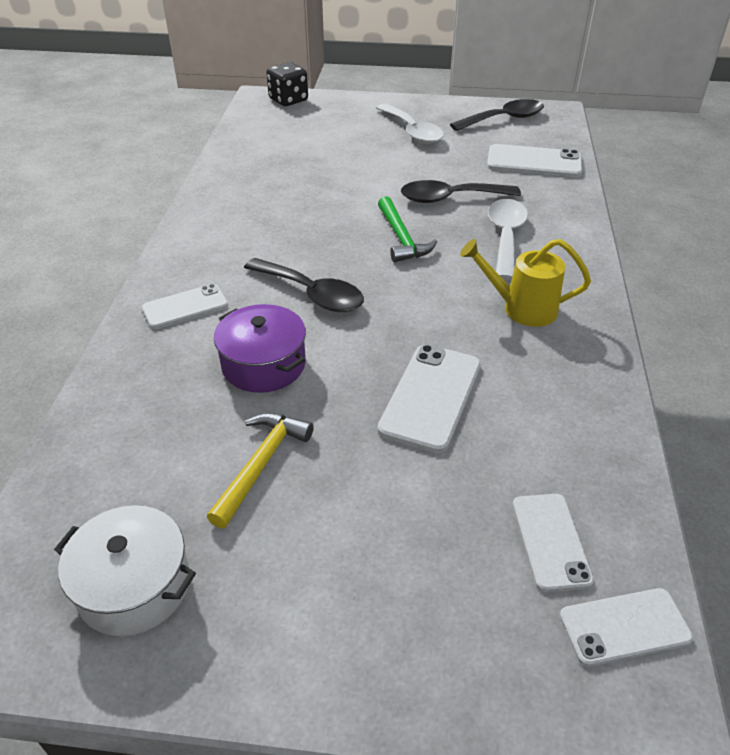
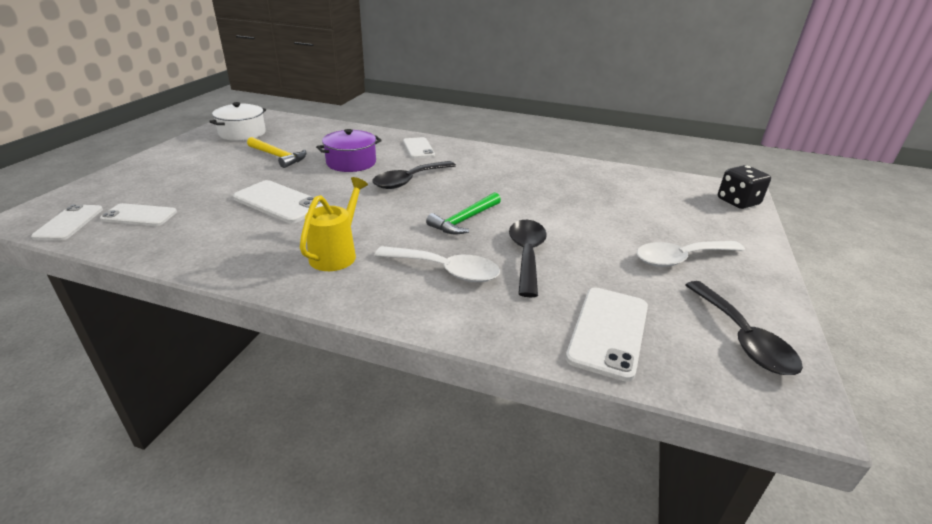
camera: 100 degrees right, 10 degrees down
green hammer [378,196,437,262] -> green hammer turned 45 degrees counterclockwise [426,192,501,235]

